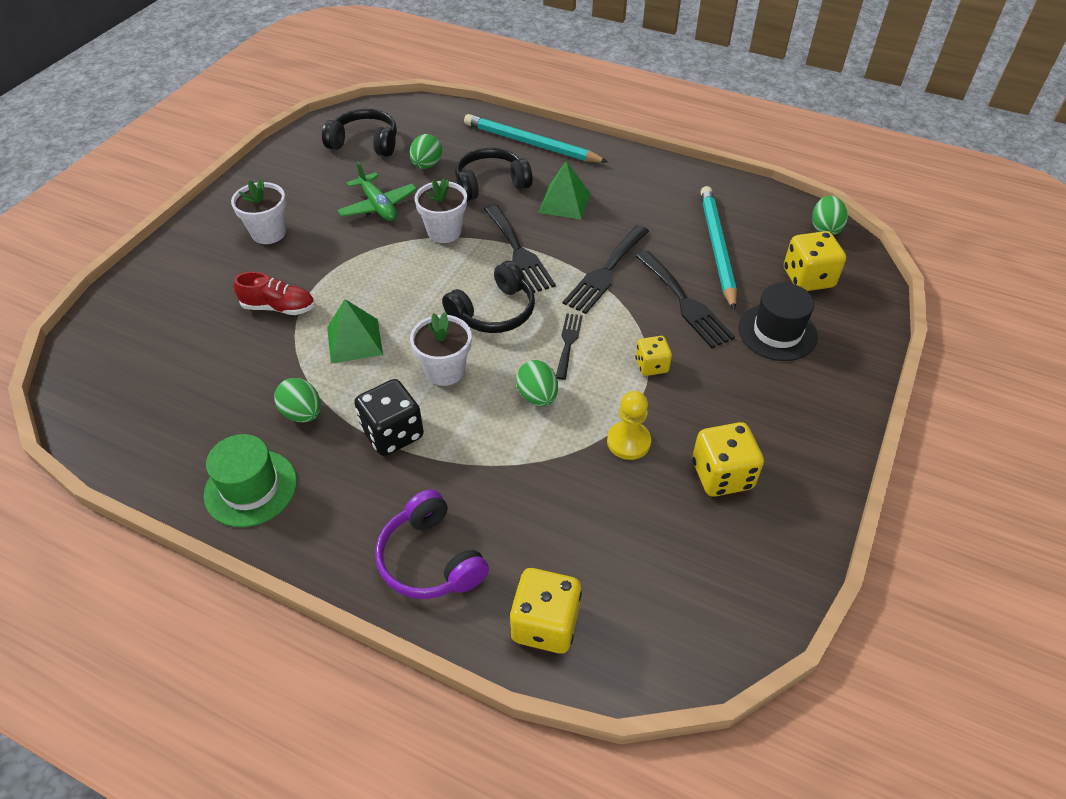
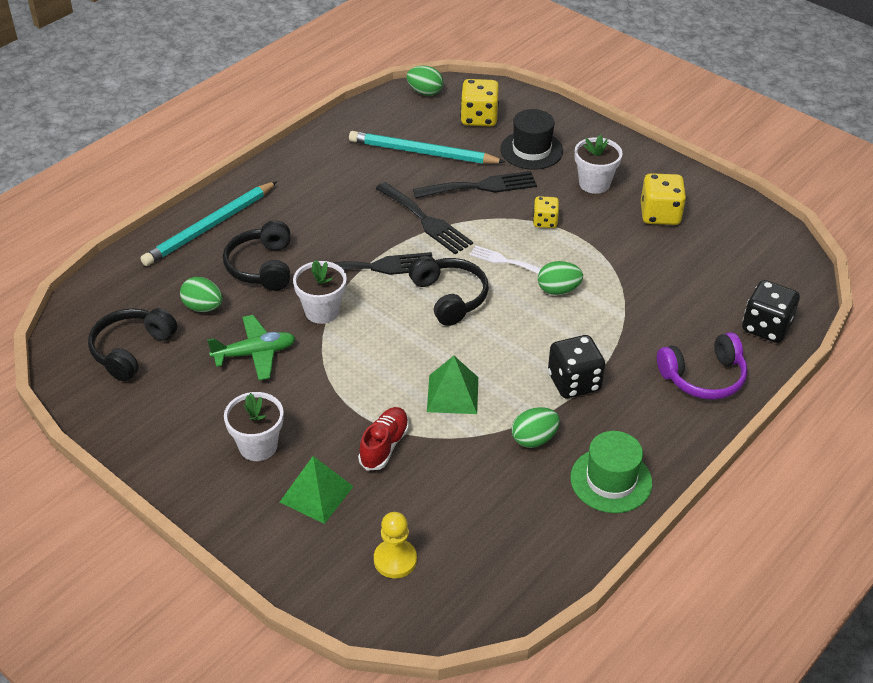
camera: 75 degrees left, 5 degrees down
white flower pot [410,312,472,386] -> white flower pot moved to [574,135,622,194]
yellow dice [509,568,582,654] -> black dice [742,280,800,343]
green pyramid [538,161,590,220] -> green pyramid moved to [280,456,354,524]
black fork [556,313,583,380] -> white fork [469,245,541,274]
yellow pawn [607,391,651,460] -> yellow pawn moved to [374,512,417,578]

